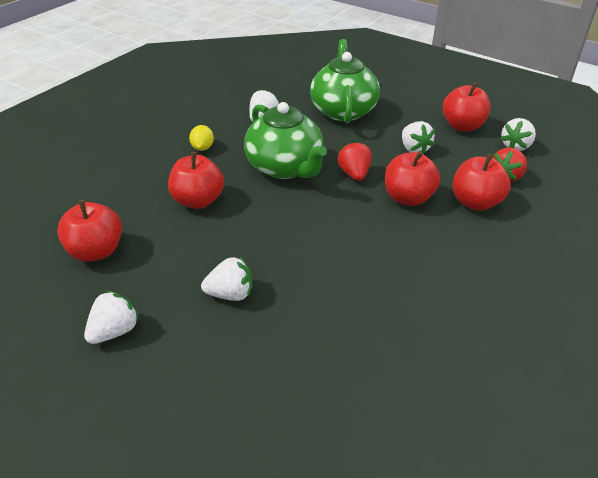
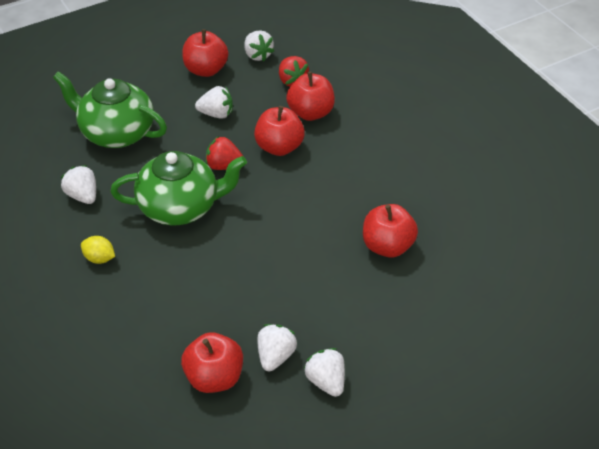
camera: 65 degrees left, 5 degrees up
red apple [168,152,224,209] -> red apple moved to [363,204,418,258]
white strawberry [201,257,252,301] -> white strawberry moved to [257,324,297,371]

